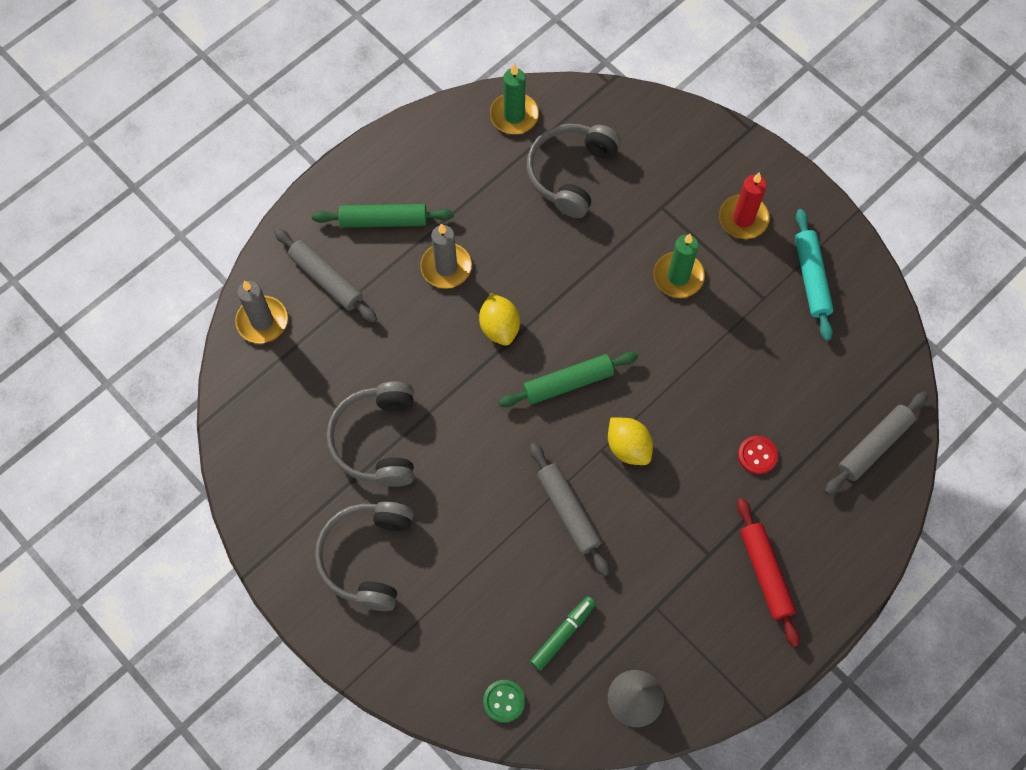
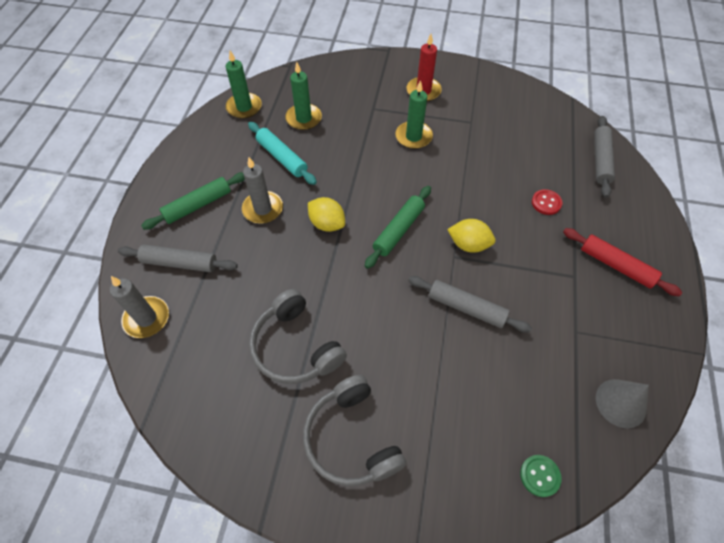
camera: 35 degrees left, 10 degrees down
grey headphones [527,124,621,218] -> green candle [285,62,322,130]
green marker [530,596,596,671] -> none
turquoise rolling pin [795,209,834,341] -> turquoise rolling pin moved to [248,122,317,185]

